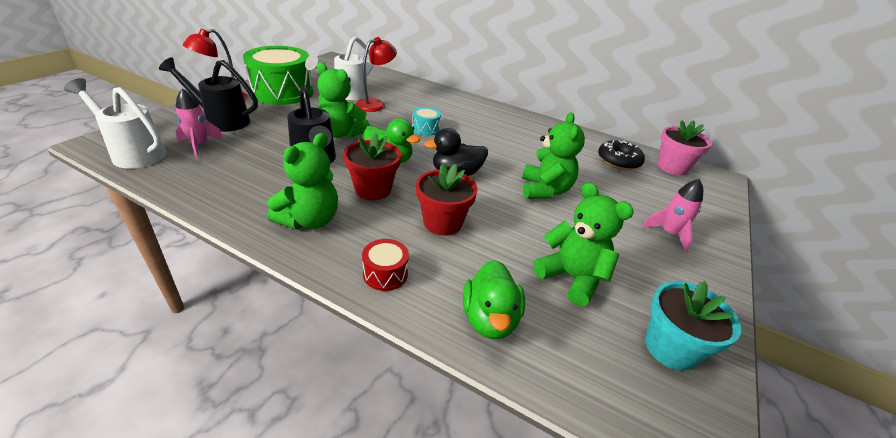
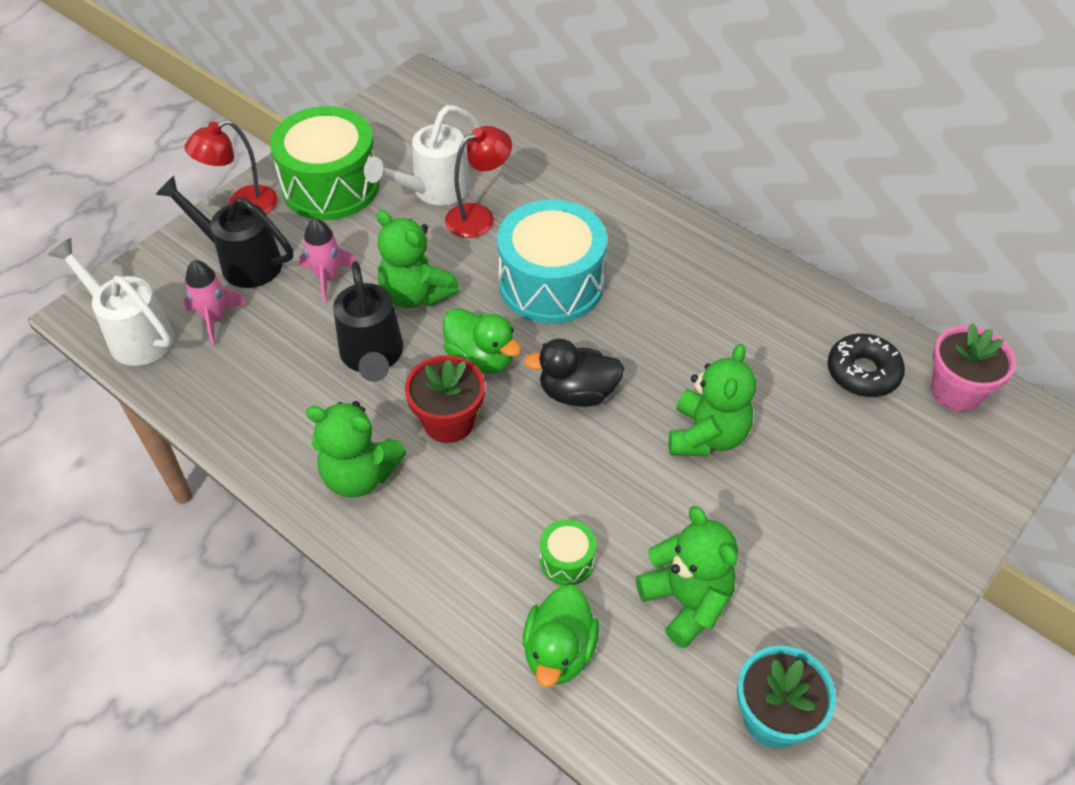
camera: 15 degrees right, 15 degrees up
green teddy bear [267,133,338,229] -> green teddy bear turned 60 degrees clockwise [306,401,406,498]
red drum [362,239,409,291] -> none
turquoise drum [412,107,441,136] -> turquoise drum [497,199,607,324], size x2.29
red flower pot [416,163,478,236] -> none
pink rocket [642,179,703,252] -> pink rocket moved to [299,218,356,303]
none -> green drum [540,519,596,585]

